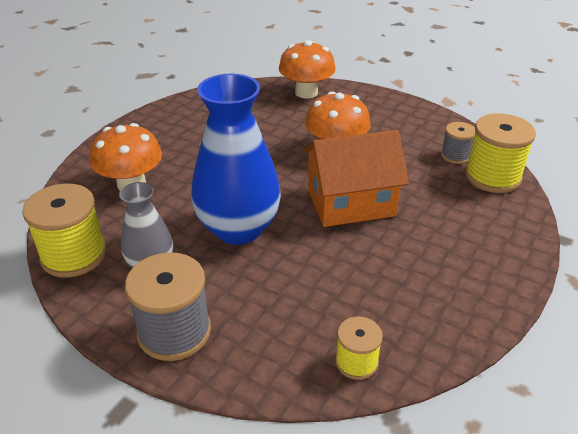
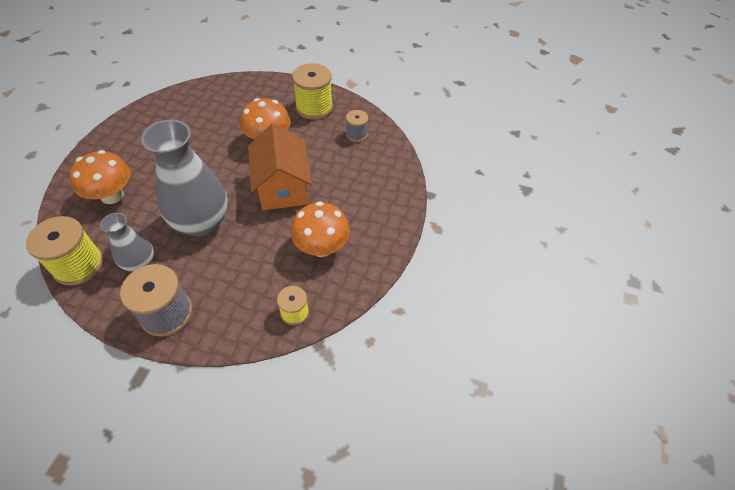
camera: 15 degrees left, 15 degrees up
blue vase [191,74,281,245] -> grey vase [141,120,228,236]
orange mushroom [279,40,336,98] -> orange mushroom moved to [291,201,350,257]
orange house [303,130,409,227] -> orange house turned 75 degrees counterclockwise [248,123,312,210]
yellow spool [465,113,536,193] -> yellow spool moved to [292,63,333,119]

